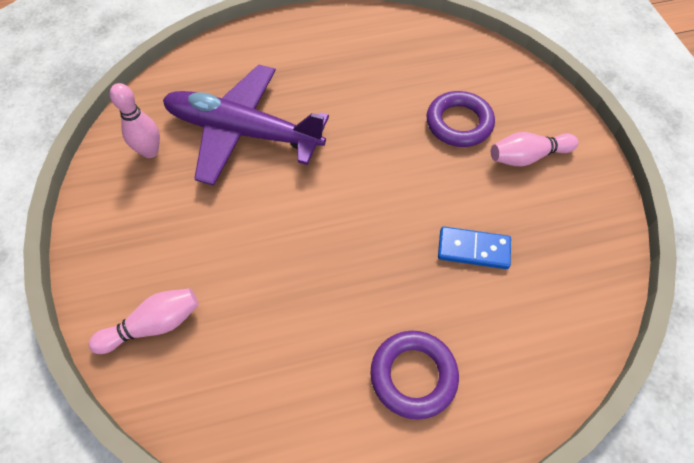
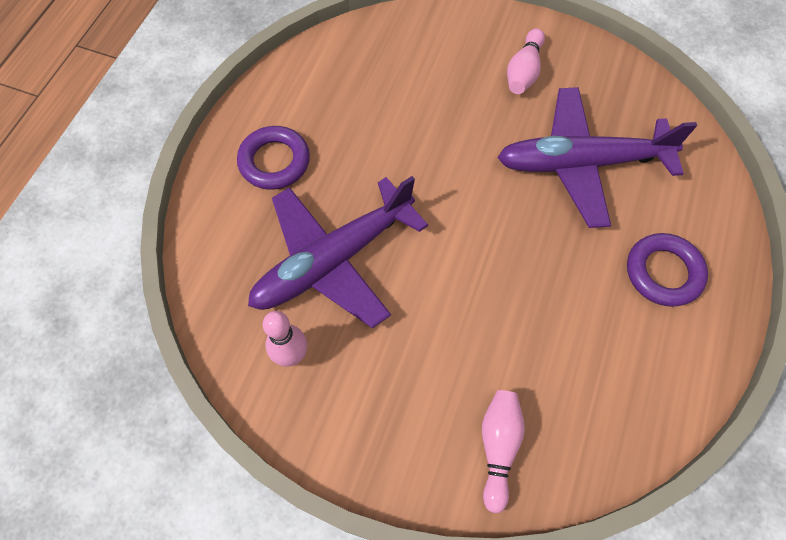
camera: 55 degrees left, 5 degrees up
purple ring [426,91,495,147] -> purple ring moved to [237,126,310,190]
blue domino [438,227,511,269] -> purple plane [497,87,697,228]

